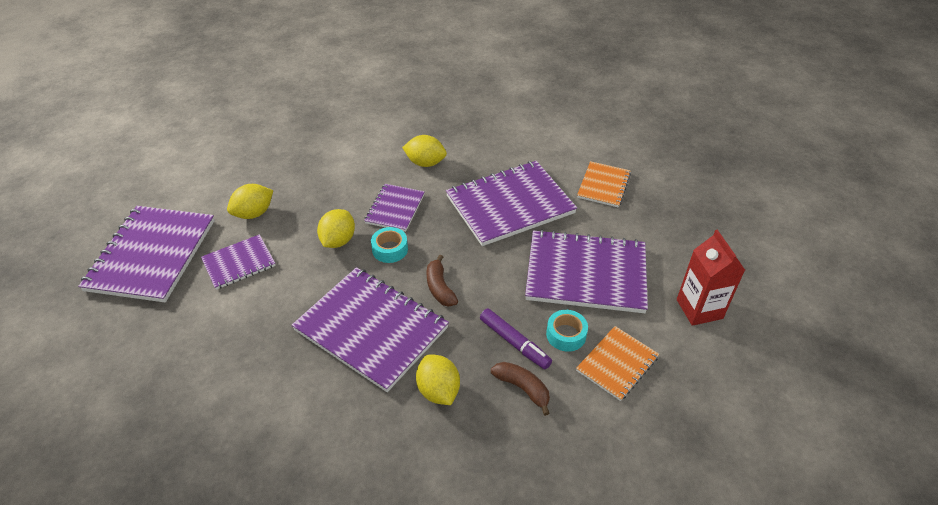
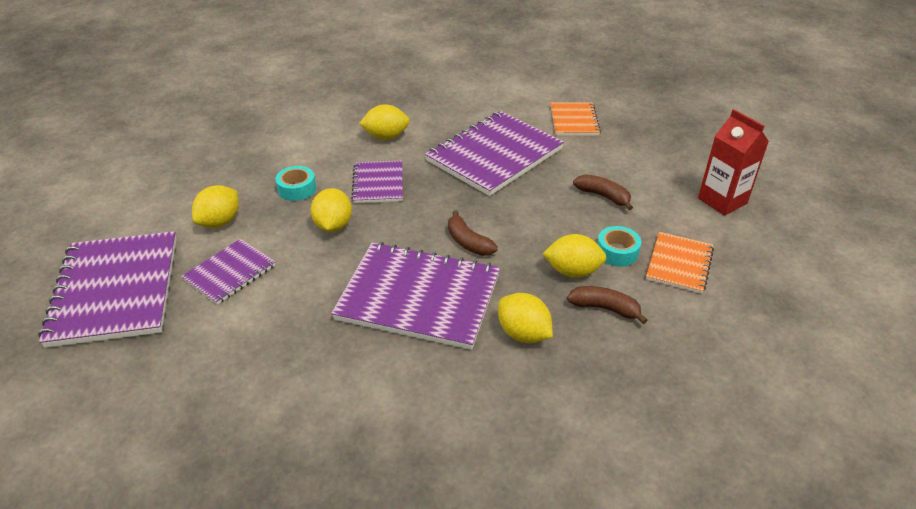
camera: 20 degrees left, 5 degrees down
turquoise tape [371,227,408,263] -> turquoise tape moved to [275,166,316,201]
purple marker [480,308,552,369] -> yellow lemon [542,234,606,278]
purple notebook [525,229,648,313] -> brown banana [573,174,633,210]

